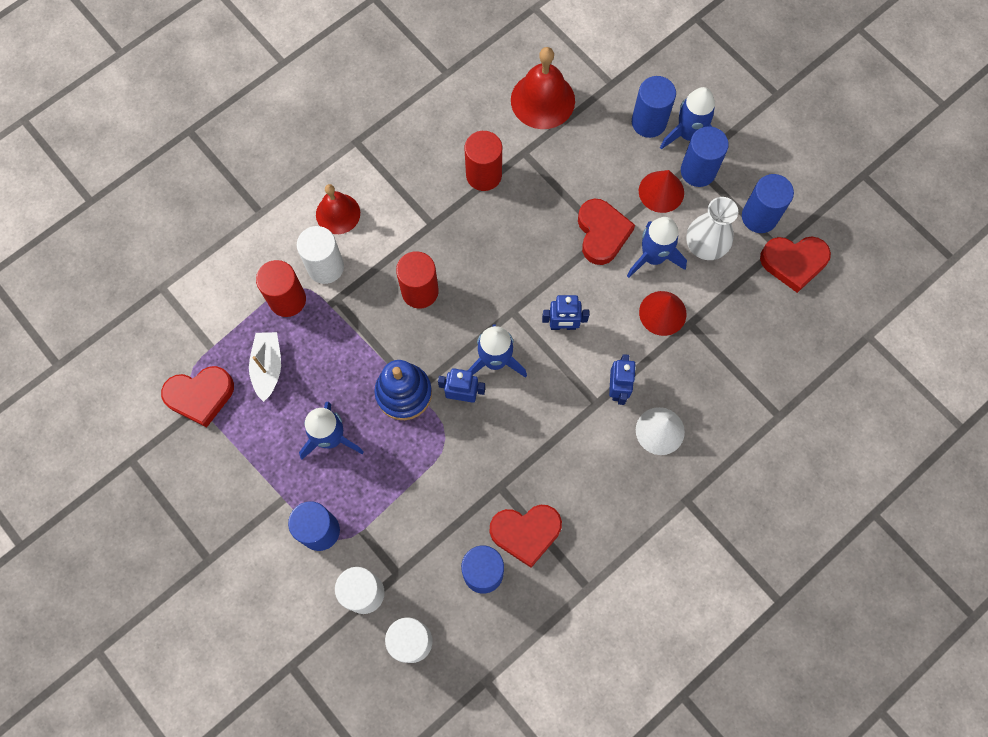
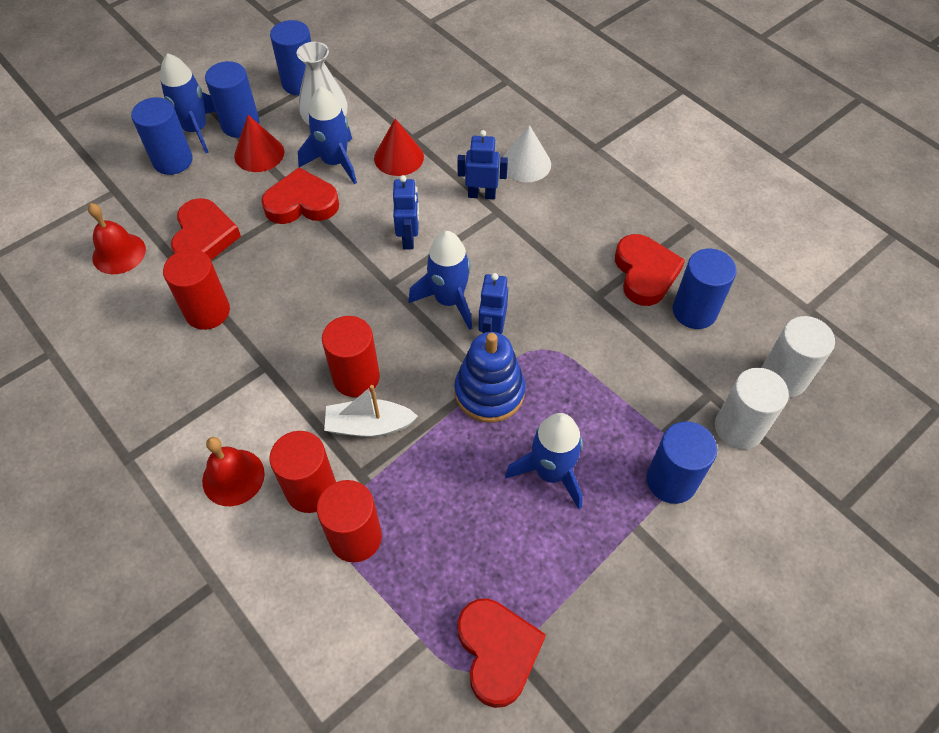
camera: 90 degrees left, 15 degrees down
white boat [249,332,281,402] -> white boat moved to [324,385,418,437]
white cylinder [297,226,344,284] -> red cylinder [269,431,336,513]
red bell [511,47,575,129] -> red bell [88,203,146,274], size x0.67
red heart [760,236,831,293] -> red heart moved to [171,198,241,260]

